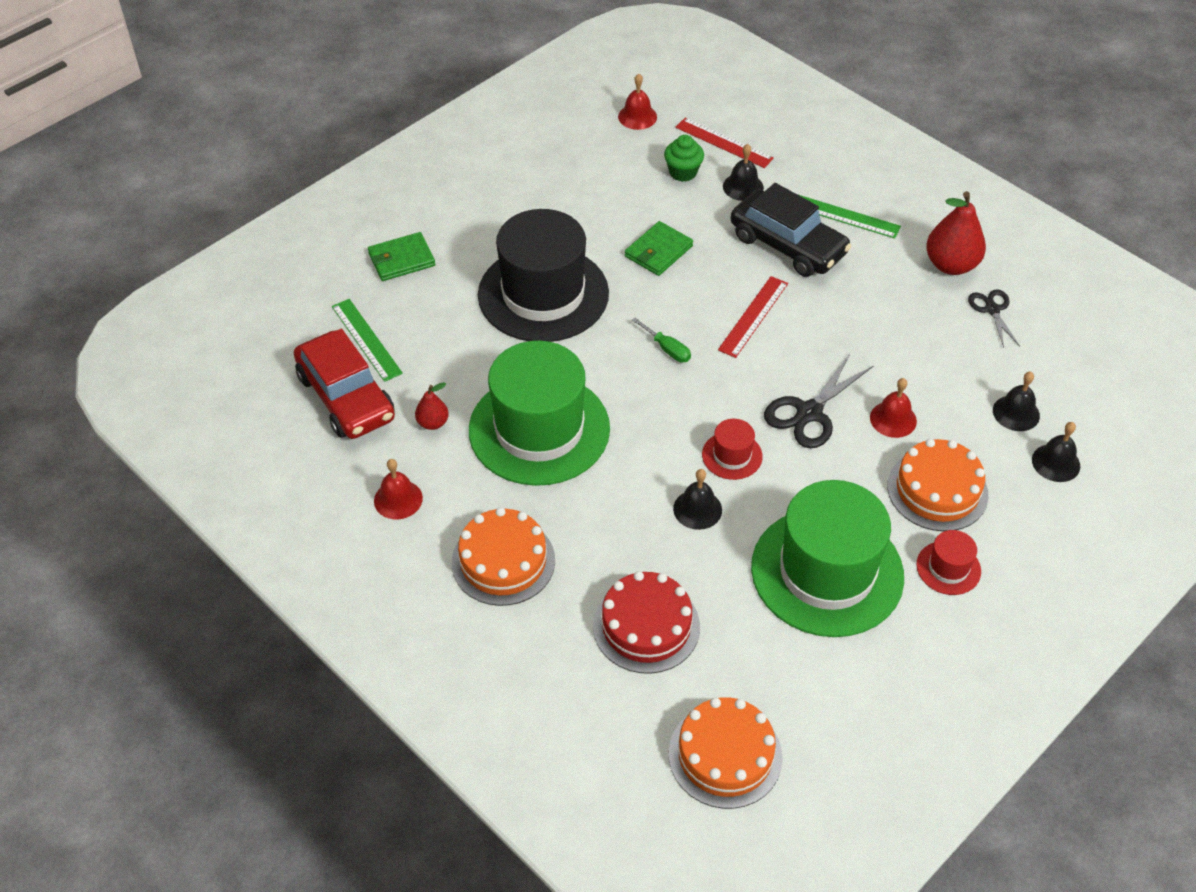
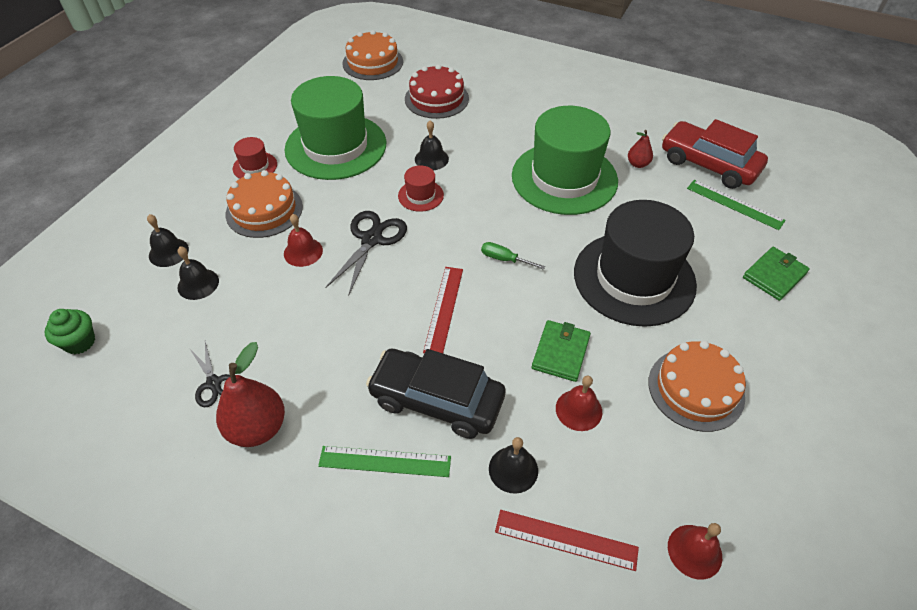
camera: 160 degrees right, 0 degrees up
red bell [374,459,423,519] -> red bell moved to [556,376,602,431]
orange cake [452,507,555,606] -> orange cake moved to [648,341,746,432]
green cupcake [664,135,704,182] -> green cupcake moved to [45,309,95,354]

